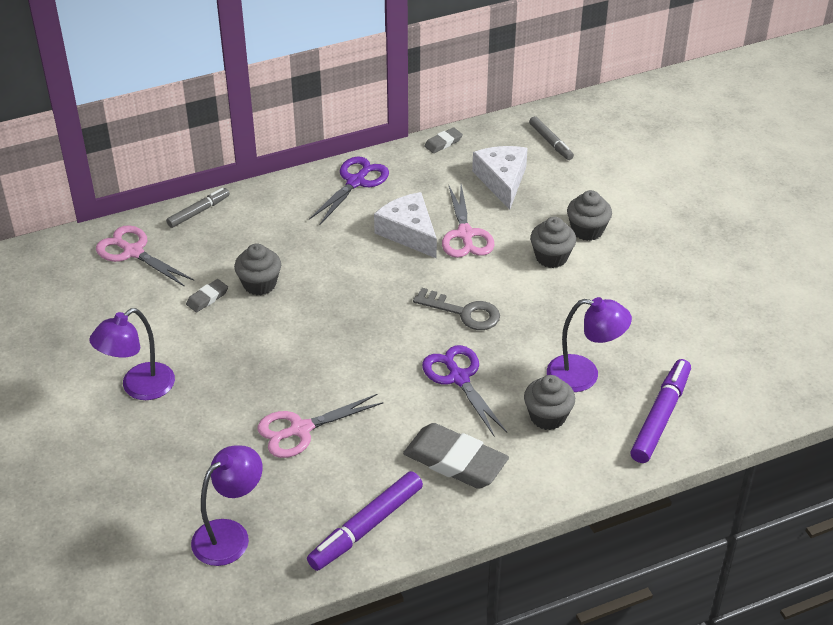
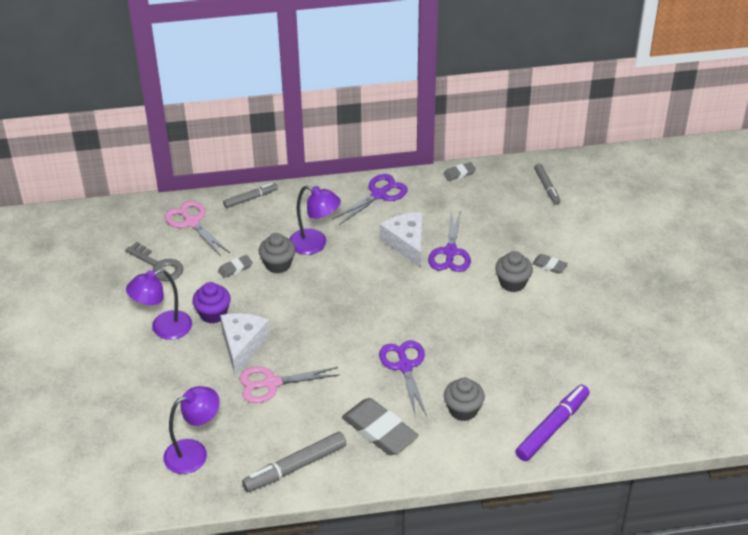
camera: 15 degrees right, 0 degrees up
purple marker [307,471,423,571] -> grey marker [242,432,347,492]
grey key [413,288,500,330] -> grey key moved to [125,242,183,282]
pink scissors [442,185,494,258] -> purple scissors [428,211,471,272]
white cheese [472,146,528,210] -> white cheese moved to [220,313,270,374]
purple lamp [547,297,632,392] -> purple lamp moved to [290,185,341,255]
grey cupcake [567,190,612,241] -> grey eraser [532,254,568,274]
none -> purple cupcake [192,282,231,324]

